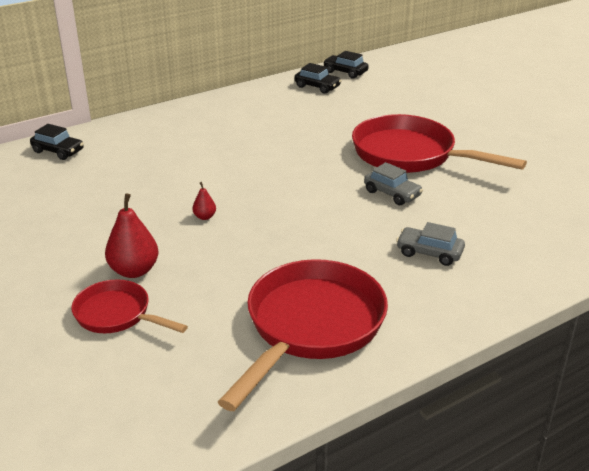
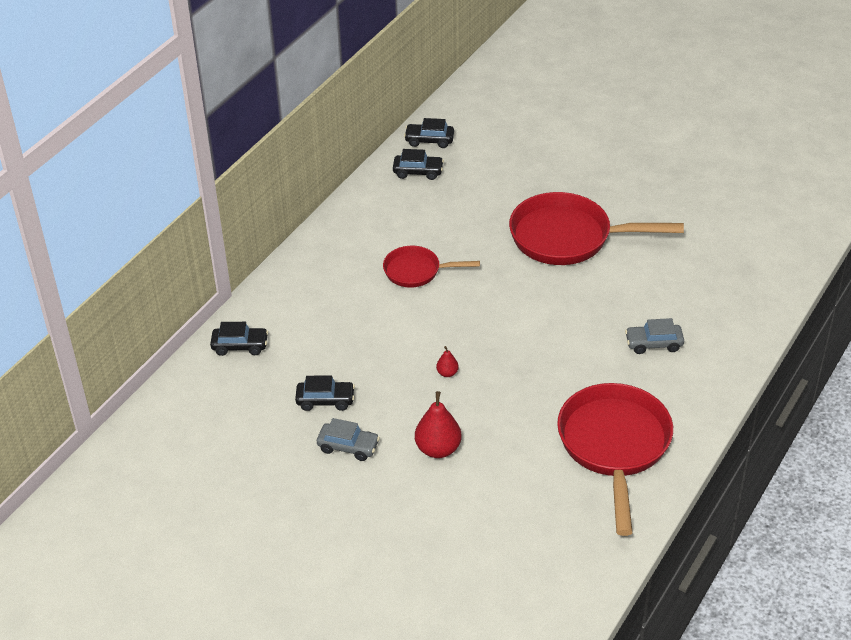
camera: 25 degrees left, 10 degrees up
red pan [71,280,188,333] -> red pan moved to [383,246,480,288]
grey car [364,162,423,205] -> grey car moved to [317,418,380,461]
none -> black car [295,375,355,411]

